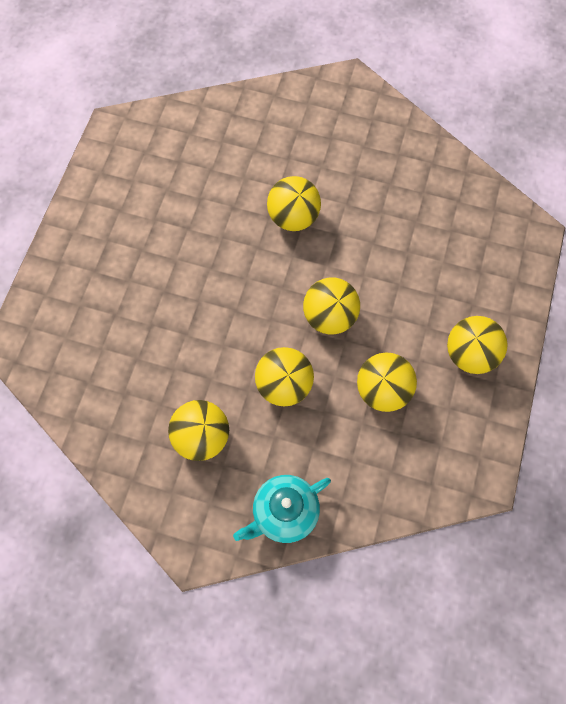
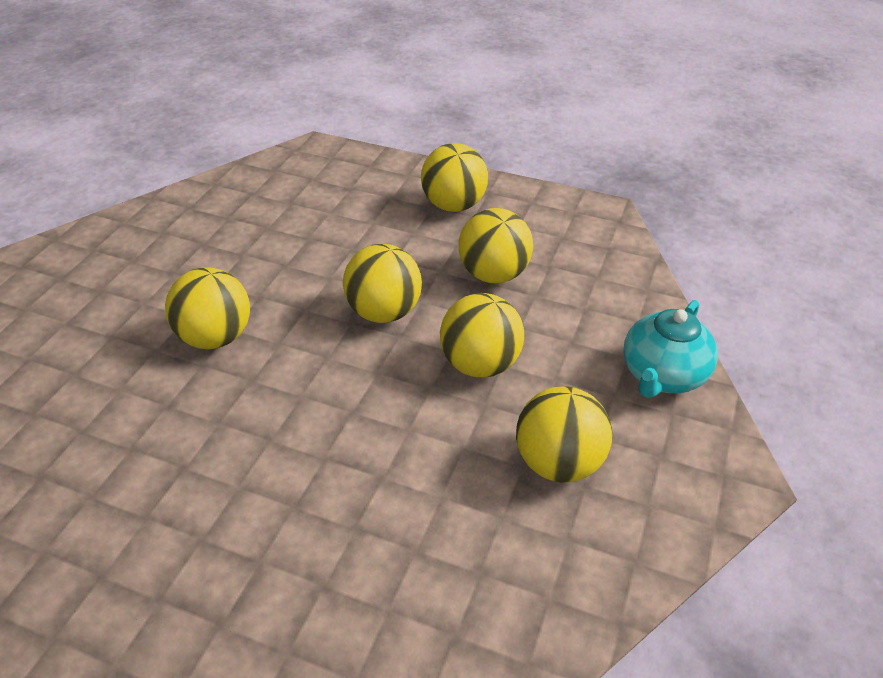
camera: 85 degrees left, 25 degrees down
turquoise teapot [233,475,331,543] -> turquoise teapot turned 60 degrees clockwise [623,300,718,398]

